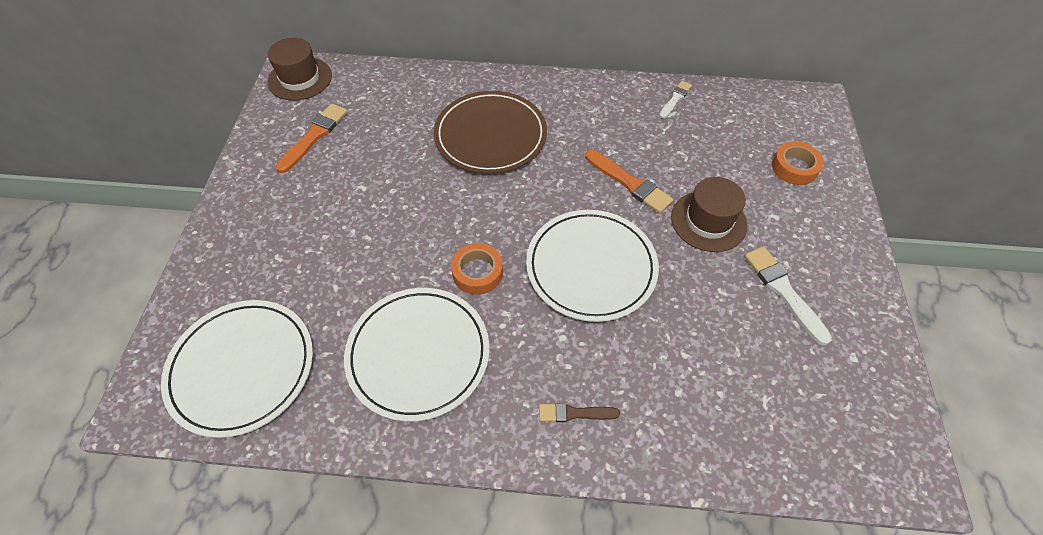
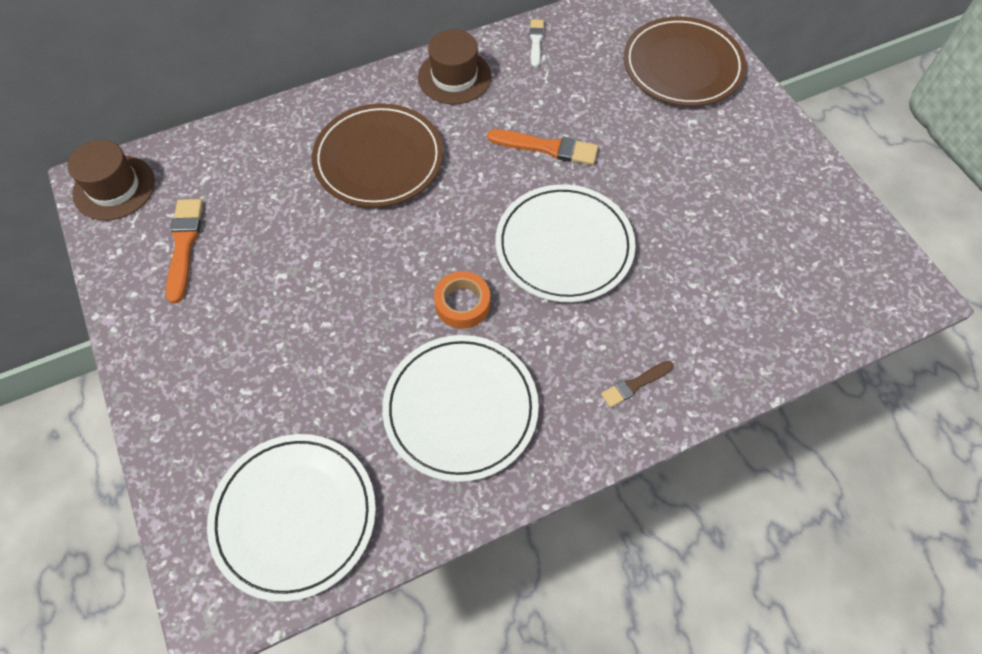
camera: 30 degrees left, 5 degrees up
brown hat [671,177,747,252] -> brown hat moved to [418,29,491,105]
white brush [744,246,832,345] -> none
orange tape [772,141,824,185] -> brown plate [623,17,746,106]

